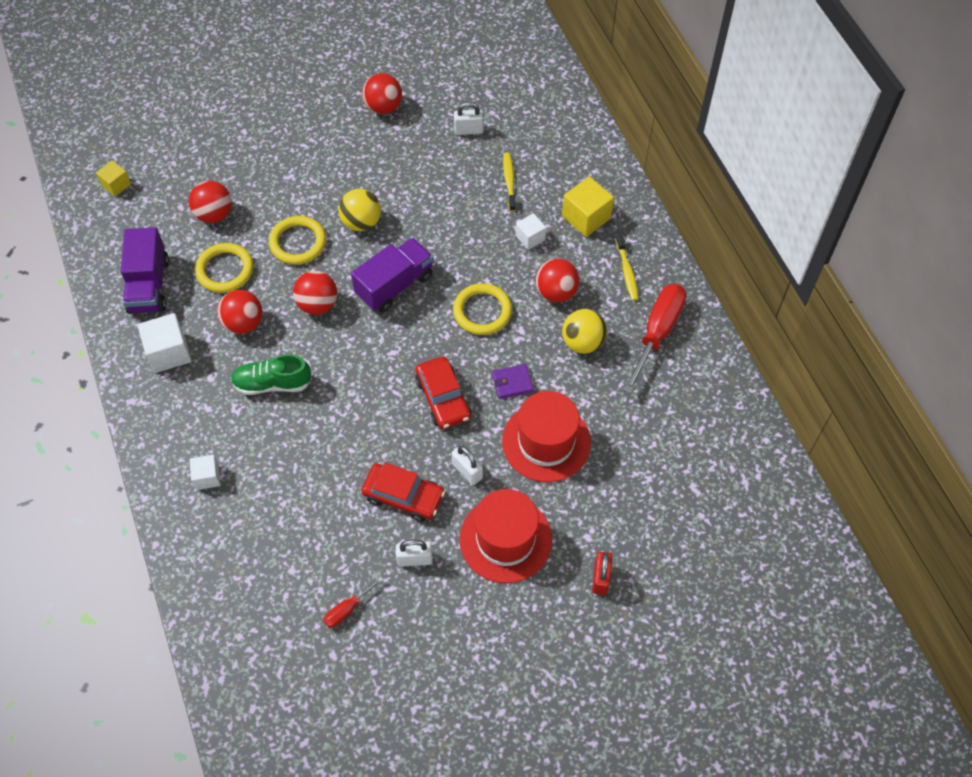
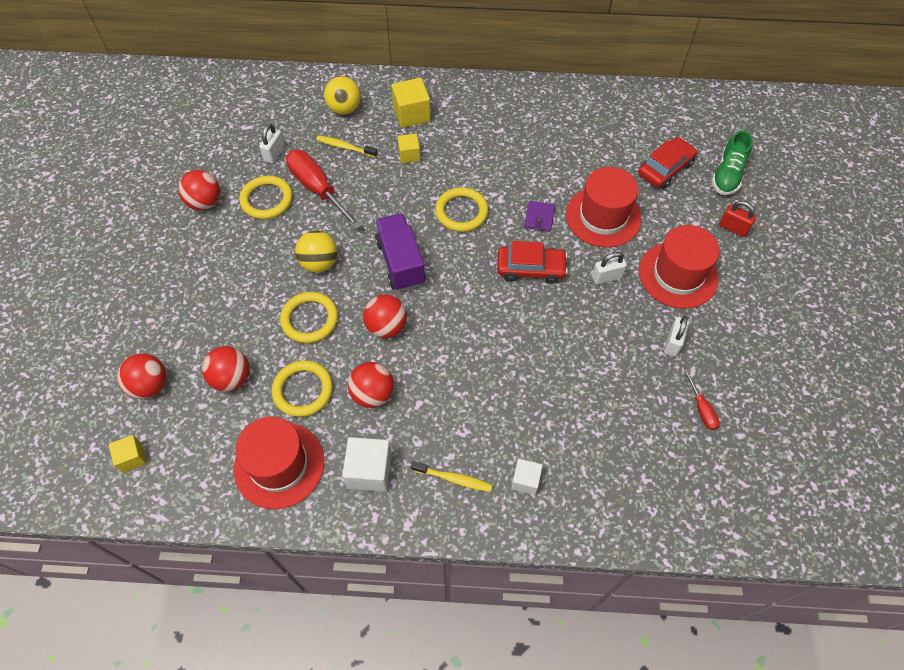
camera: 65 degrees left, 0 degrees up
purple truck [121,227,169,314] -> red hat [234,417,324,509]
green shoe [231,354,312,395] -> green shoe moved to [712,130,753,195]
red car [361,462,445,522] -> red car moved to [638,137,697,189]
white cube [516,213,546,250] -> yellow cube [397,134,420,163]
red ball [536,258,579,302] -> red ball moved to [117,353,166,399]
yellow ball [562,309,607,354] -> yellow ball moved to [324,76,361,115]
yellow toothbrush [616,234,639,301] -> yellow toothbrush moved to [411,461,492,492]
red screwdriver [623,284,686,394] -> red screwdriver moved to [286,150,362,229]
none -> yellow ring [239,176,293,219]

